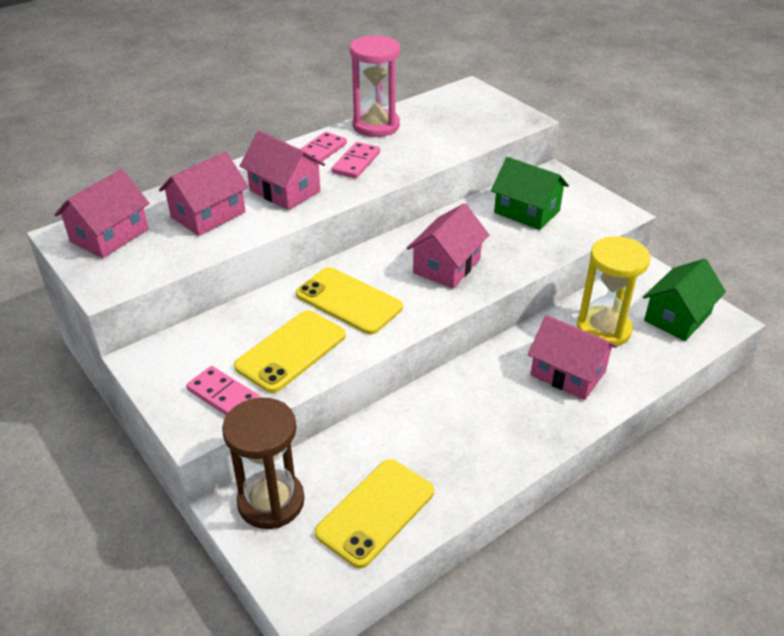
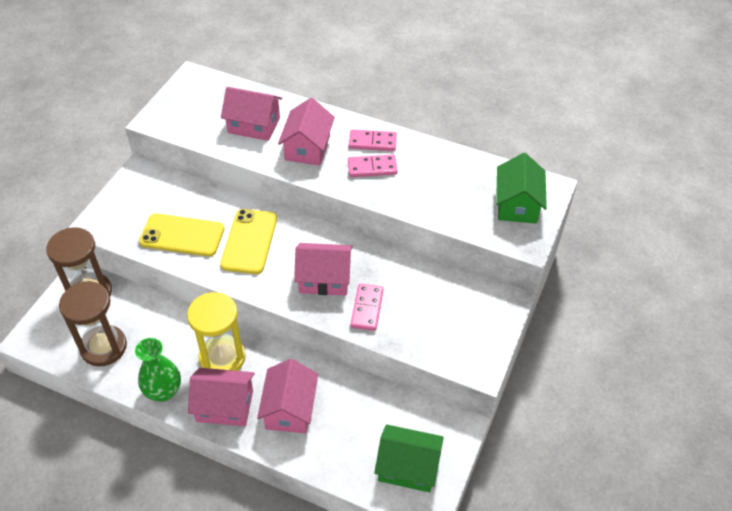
camera: 60 degrees right, 10 degrees up
pink house [54,169,150,258] -> pink house moved to [188,368,255,426]
pink domino [186,366,261,416] -> pink domino moved to [350,284,383,331]
yellow phone [315,459,434,568] -> brown hourglass [59,281,127,366]
pink hourglass [350,35,400,137] -> none
green house [491,157,569,230] -> green house moved to [496,153,547,224]
yellow hourglass [577,236,650,347] -> yellow hourglass moved to [187,292,246,371]
none -> green vase [135,338,181,402]

